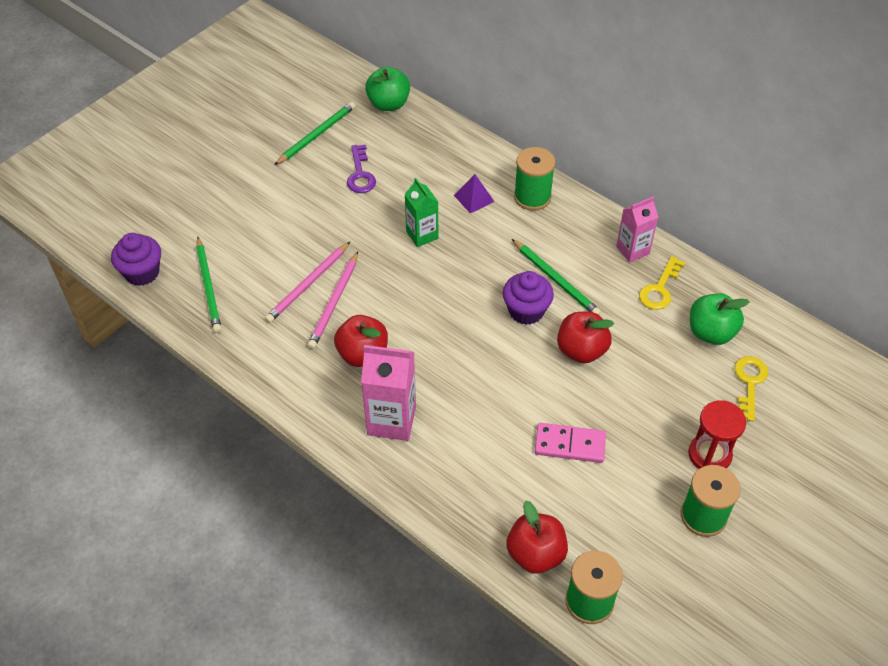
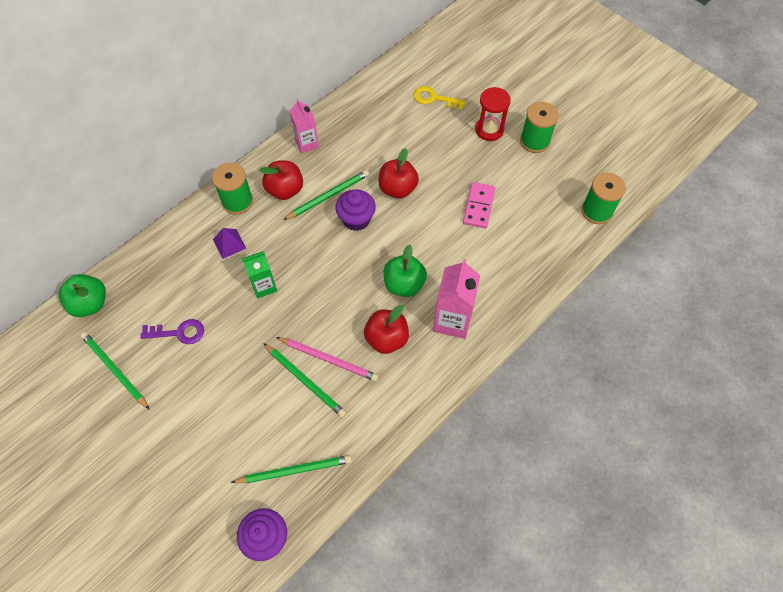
camera: 85 degrees left, 10 degrees up
pink pencil [265,242,350,323] -> green pencil [263,343,346,417]
red apple [506,501,568,574] -> red apple moved to [259,160,303,200]
yellow key [639,256,686,310] -> none
green apple [690,293,750,345] -> green apple moved to [384,244,427,297]

